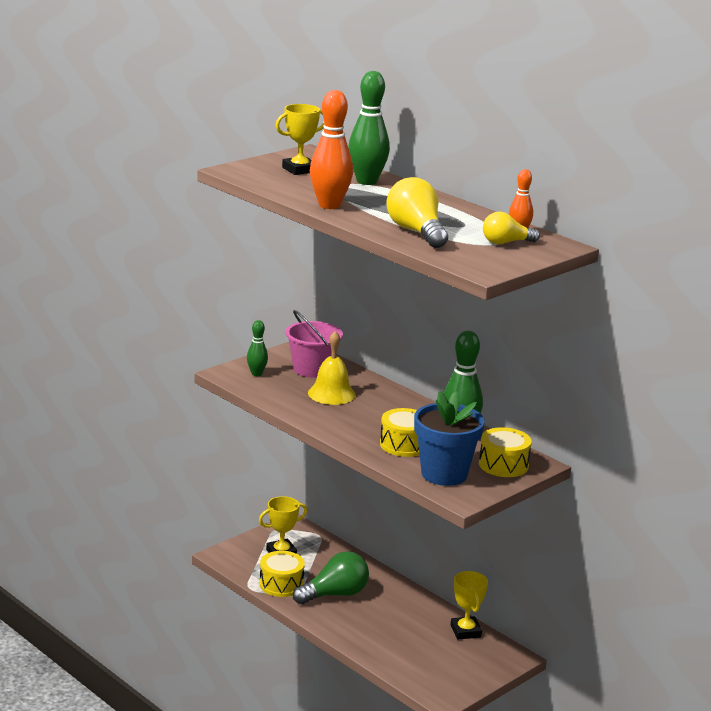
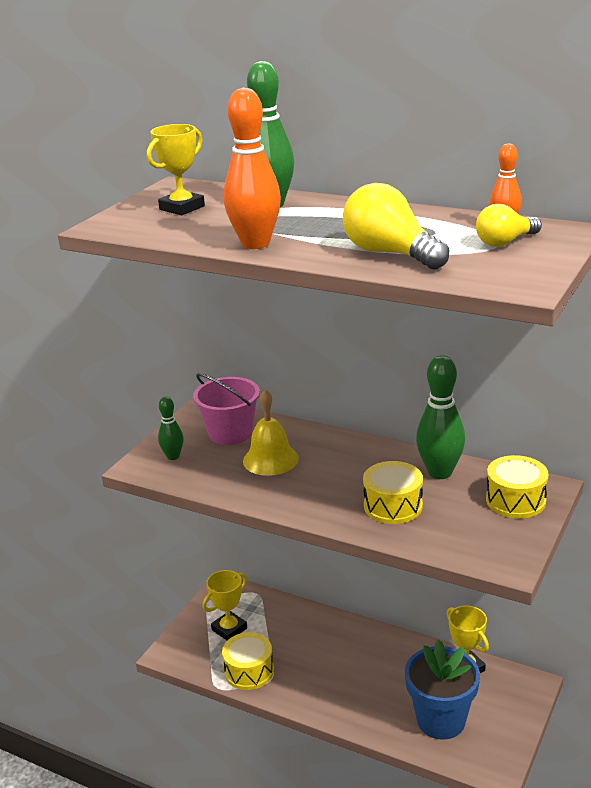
camera: 15 degrees left, 5 degrees up
green light bulb [293,551,369,604] -> none
blue flower pot [414,391,484,486] -> blue flower pot moved to [405,640,480,740]

